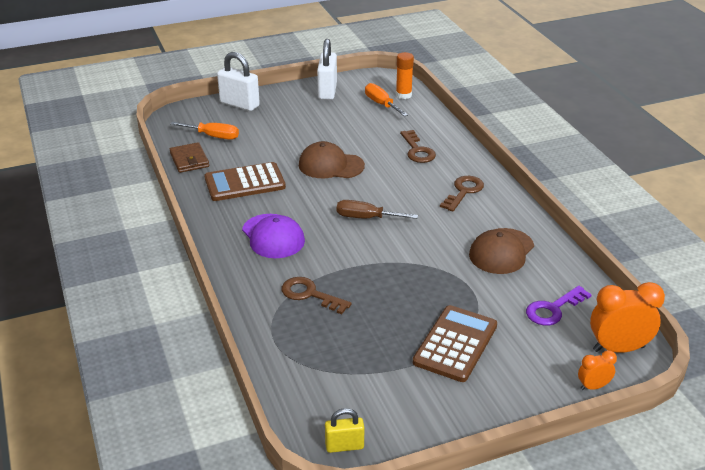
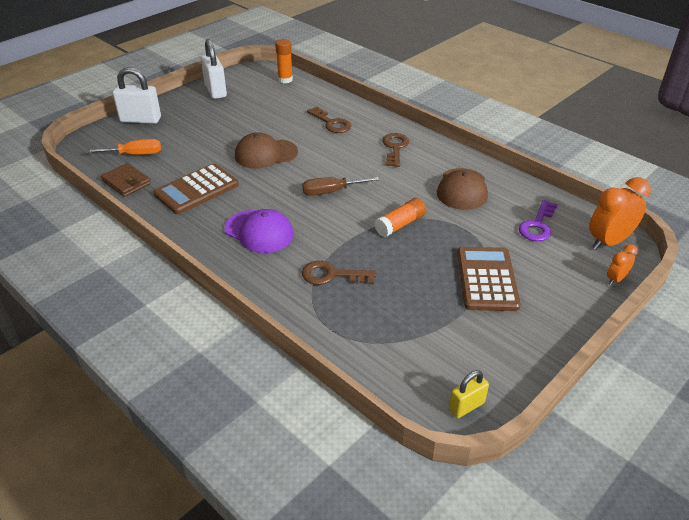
camera: 25 degrees left, 5 degrees up
orange screwdriver [365,83,408,116] -> none
none -> orange glue stick [374,198,426,237]

